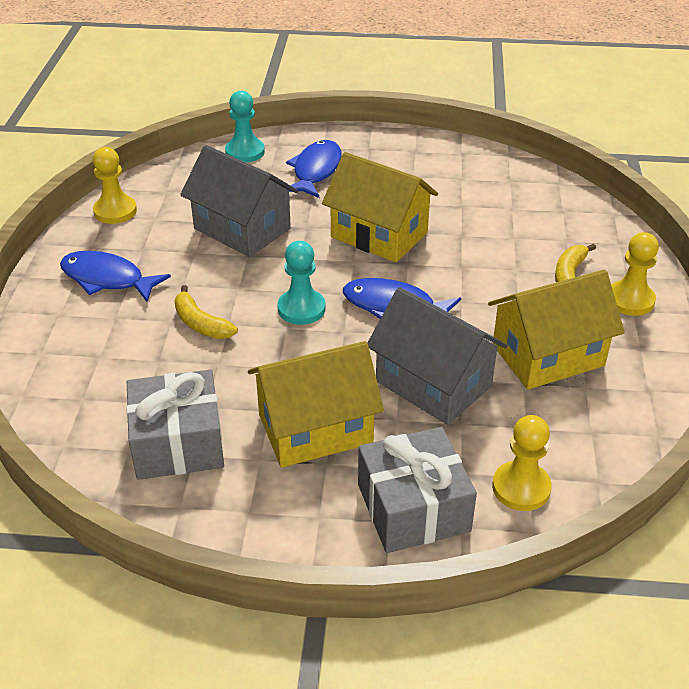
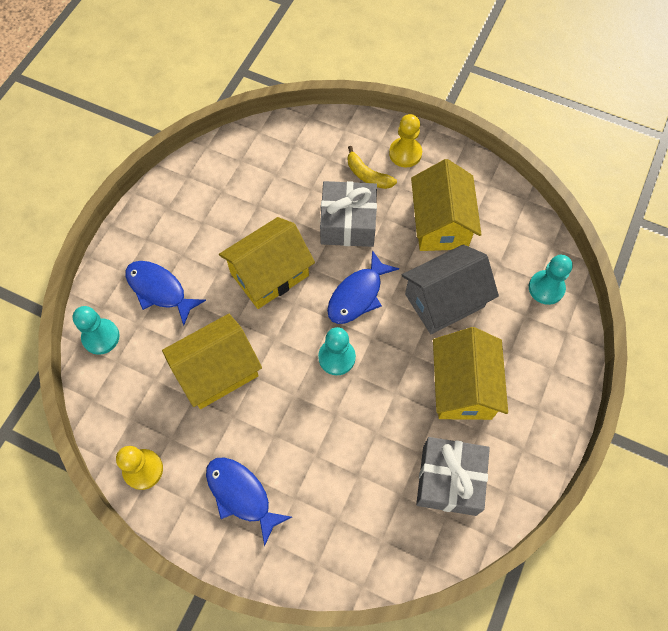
camera: 70 degrees left, 25 degrees up
blue fish [60,251,171,302] -> blue fish turned 90 degrees clockwise [206,457,292,546]
yellow banana [174,285,238,339] -> none
grey house [180,145,298,257] -> yellow house [162,314,262,409]
grey gift [358,427,477,553] -> grey gift moved to [320,181,377,247]
yellow pawn [492,415,552,511] -> turquoise pawn [529,255,573,305]

